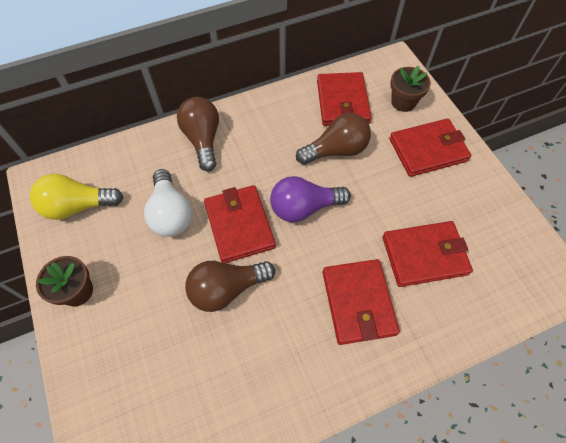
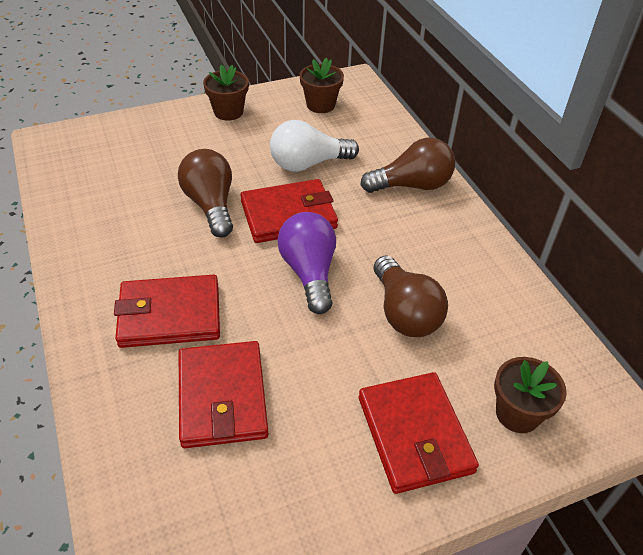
camera: 90 degrees right, 15 degrees down
yellow light bulb [30,174,123,220] -> brown flower pot [300,58,344,113]
red wallet [317,72,372,126] -> none

